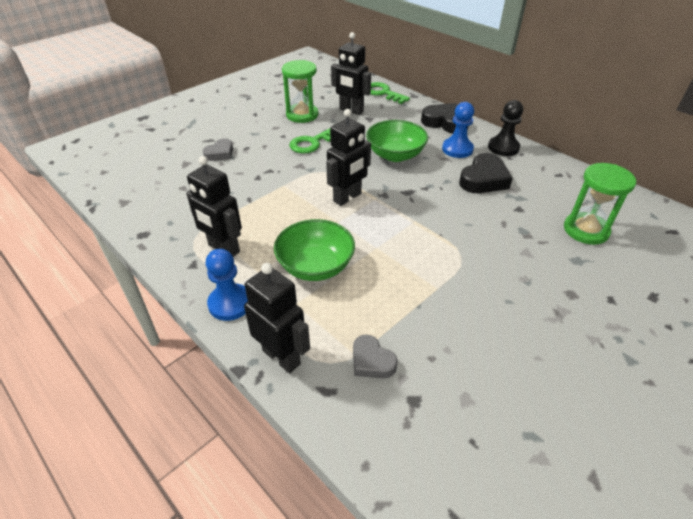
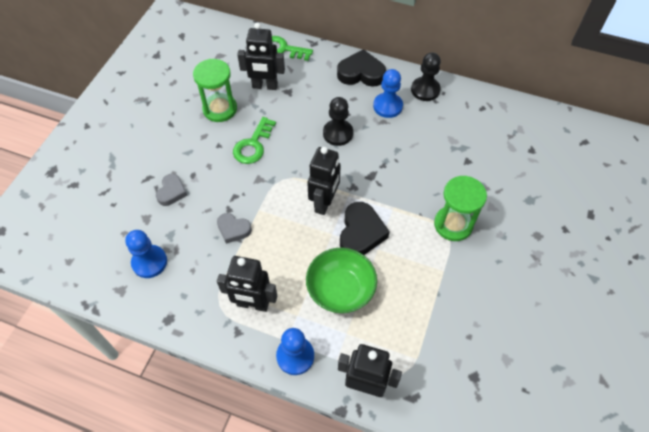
camera: 25 degrees left, 15 degrees up
grey heart [353,335,398,379] -> grey heart moved to [217,213,252,244]
green bowl [366,120,428,162] -> black pawn [323,97,353,146]
black heart [459,153,513,193] -> black heart moved to [340,202,390,255]
green hourglass [564,163,636,245] -> green hourglass moved to [434,176,487,241]
none -> blue pawn [125,230,167,278]

